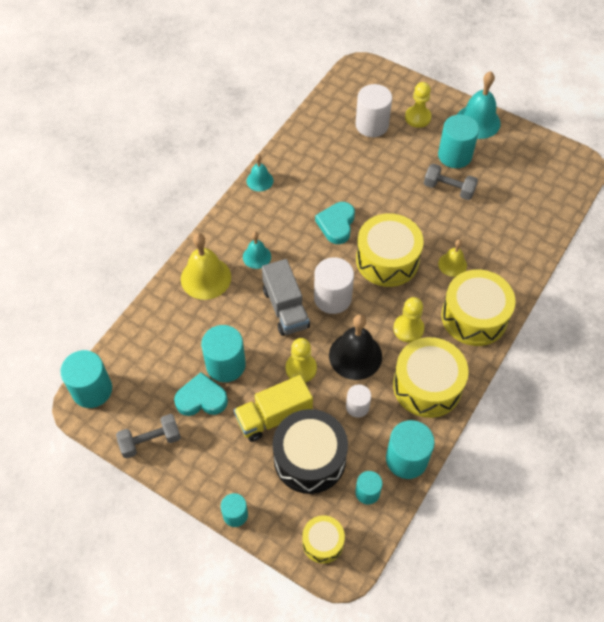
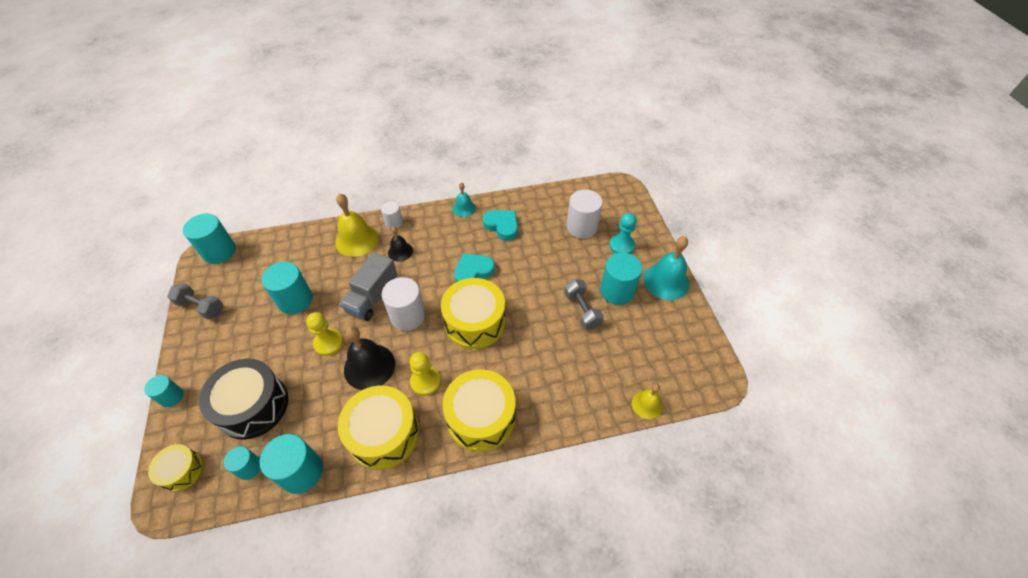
camera: 45 degrees right, 5 degrees down
turquoise heart [174,372,228,416] -> turquoise heart moved to [483,210,518,241]
yellow truck [234,375,313,442] -> none
turquoise bell [243,232,271,269] -> black bell [388,226,413,261]
white cylinder [346,385,371,418] -> white cylinder moved to [381,201,403,229]
yellow pawn [405,82,431,128] -> turquoise pawn [609,213,637,254]
yellow bell [438,240,467,277] -> yellow bell moved to [632,384,663,419]

